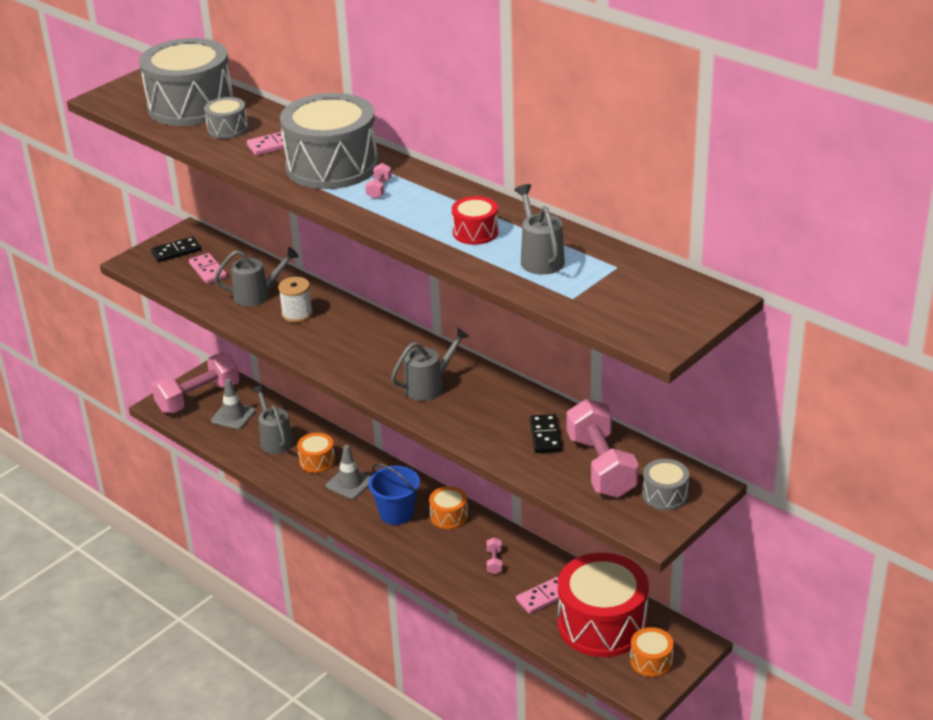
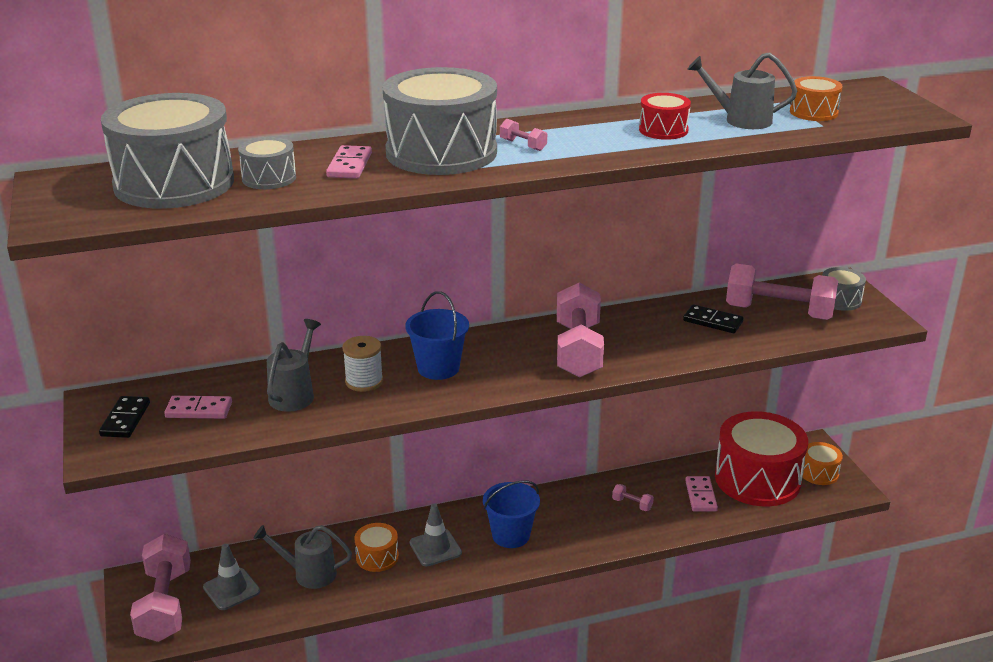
camera: 60 degrees left, 5 degrees down
grey watering can [391,327,470,401] -> pink dumbbell [557,282,604,378]
orange drum [429,486,468,529] -> orange drum moved to [790,76,843,121]
none -> blue bucket [405,291,469,380]

